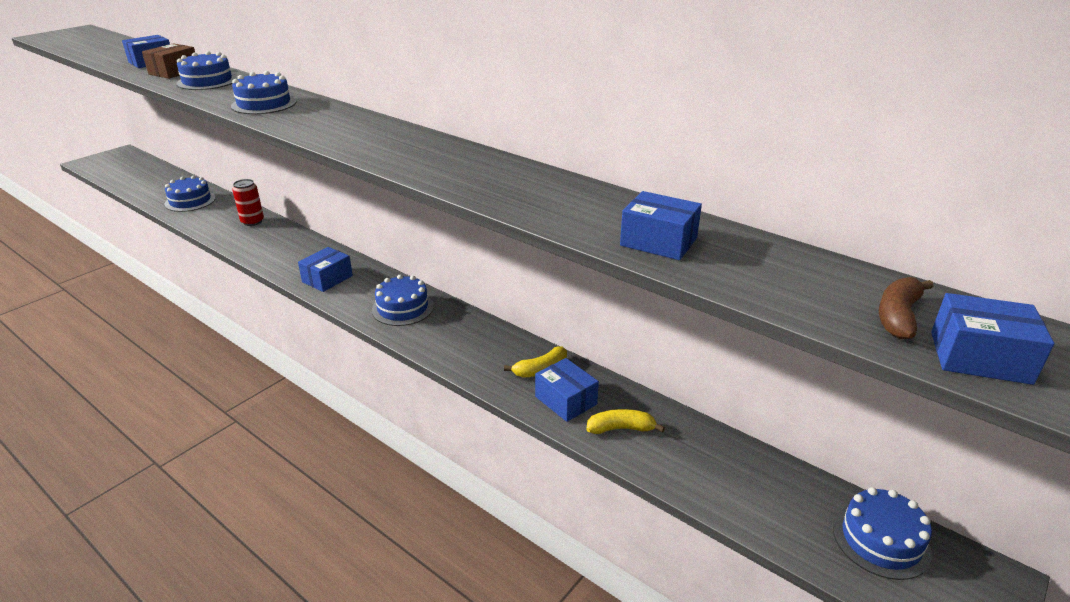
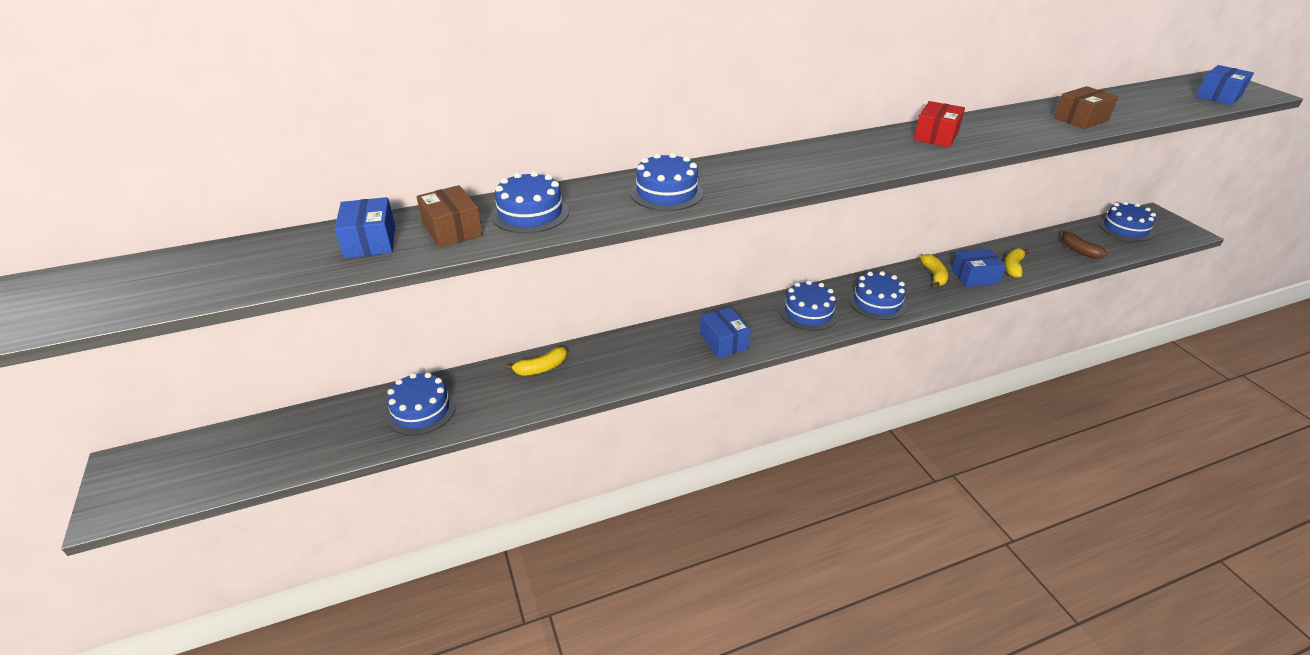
camera: 60 degrees left, 5 degrees up
red can [232,179,264,226] -> yellow banana [505,347,567,376]
blue box [620,191,702,260] -> brown box [1054,86,1118,129]
brown banana [879,277,934,339] -> brown banana moved to [1061,230,1108,259]
none -> blue cake [848,271,907,320]
none -> red box [913,101,965,147]

